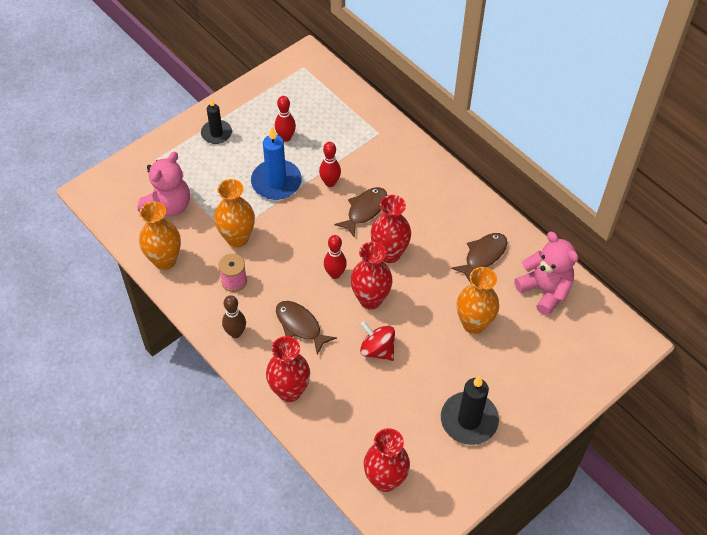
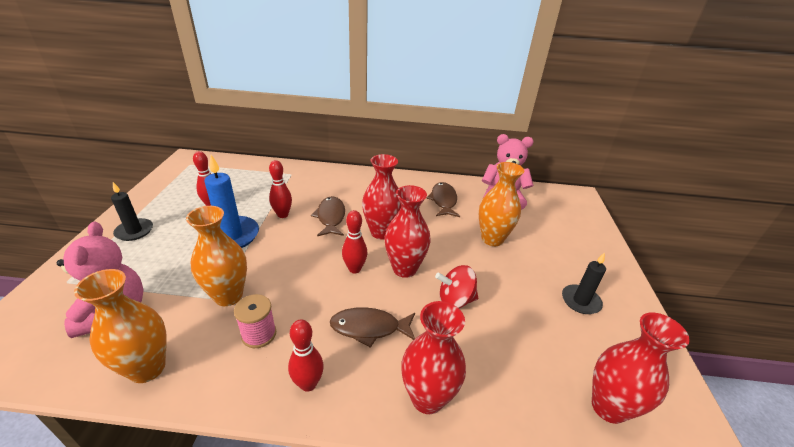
camera: 45 degrees left, 20 degrees down
brown bowling pin [222,295,246,338] -> red bowling pin [288,319,324,392]
black candle [441,375,499,445] -> black candle [562,252,606,314], size x0.63

